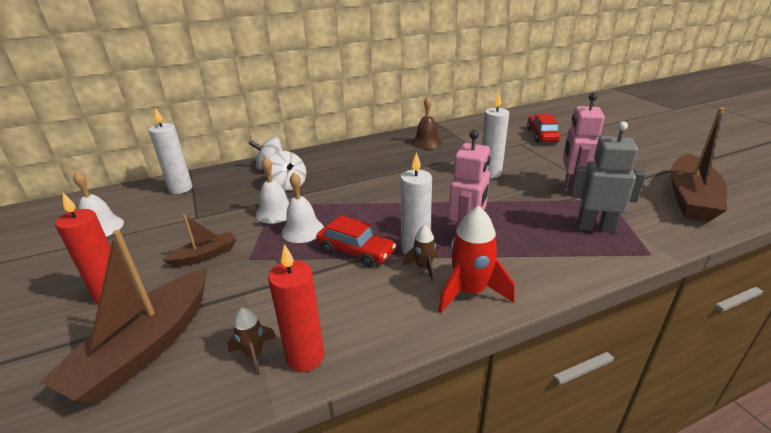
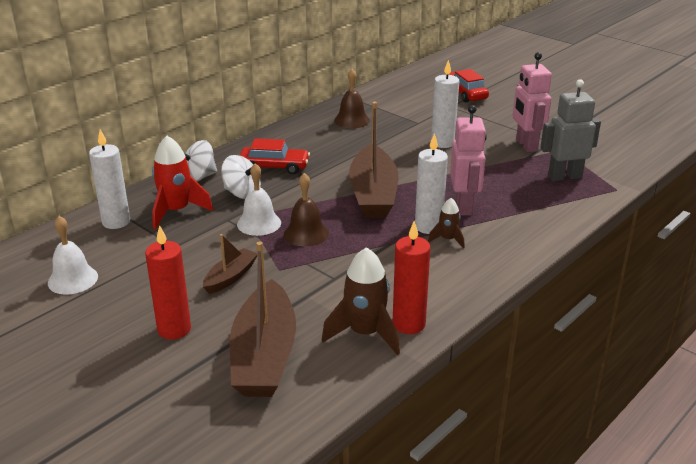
camera: 25 degrees left, 0 degrees up
brown rocket [227,308,276,375] -> brown rocket [322,247,400,355], size x1.82
white bell [282,173,324,243] -> brown bell [284,173,329,246]
red car [316,215,396,267] -> red car moved to [240,138,310,174]
red rocket [438,206,515,313] -> red rocket moved to [152,136,213,229]
brown boat [671,108,727,222] -> brown boat moved to [349,102,398,218]

